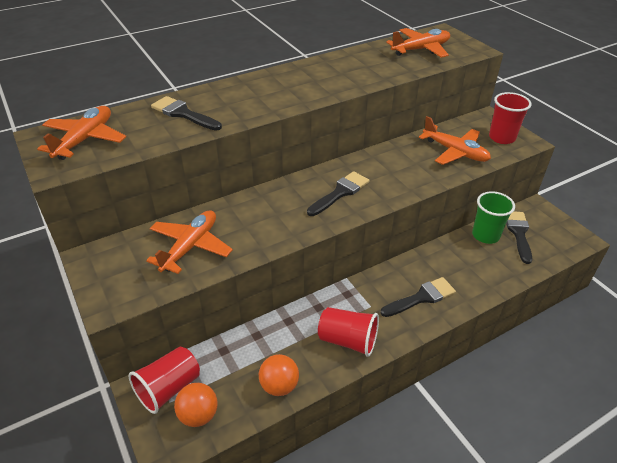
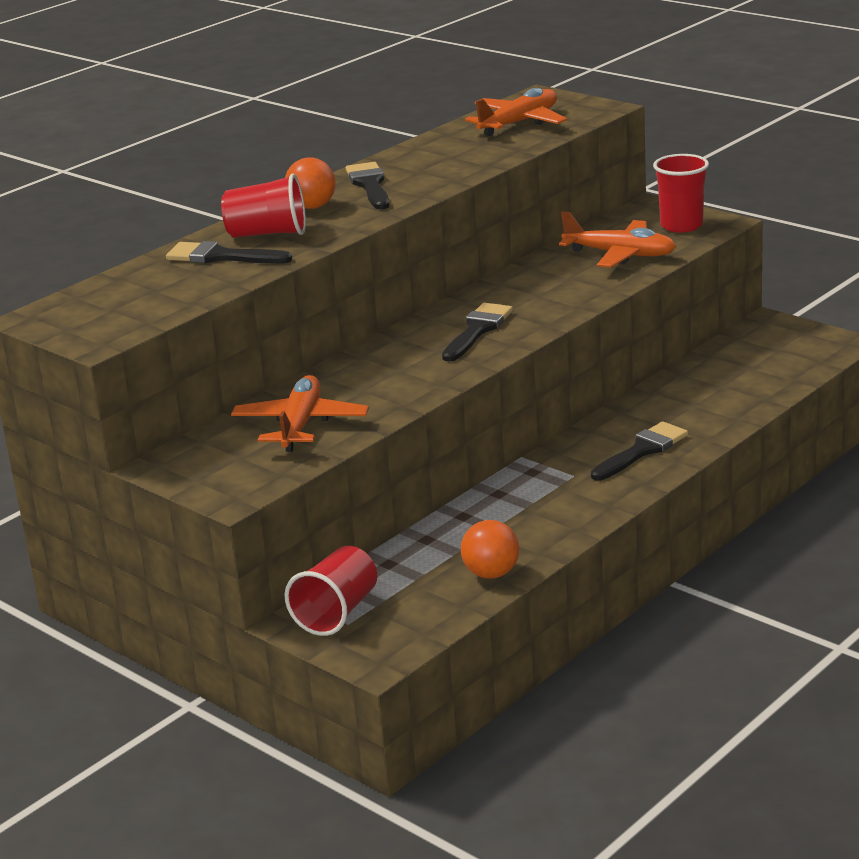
camera: 15 degrees left, 15 degrees down
orange plane [37,106,126,160] -> none
orange ball [174,383,218,427] -> orange ball moved to [285,157,336,209]
red cup [318,307,379,357] -> red cup moved to [221,173,306,238]
green cup [472,191,515,244] -> none
black brush [506,211,532,264] -> black brush moved to [346,162,390,209]

